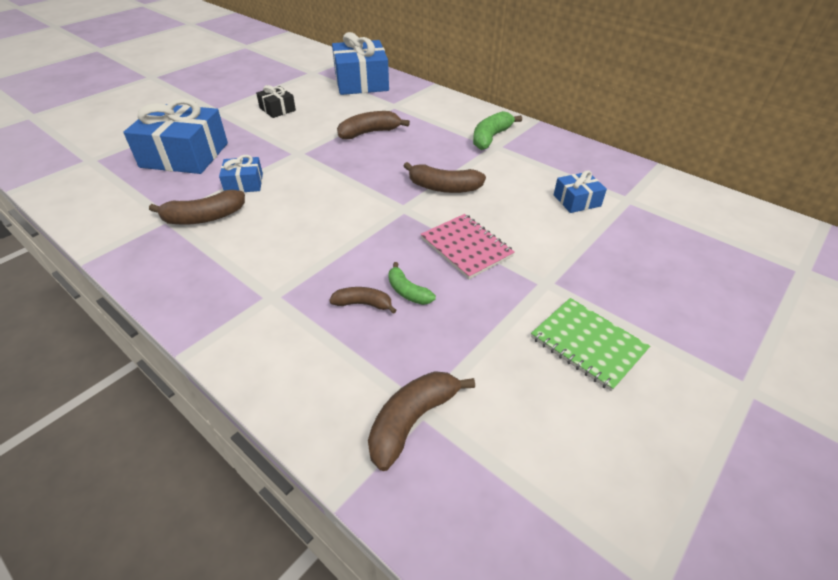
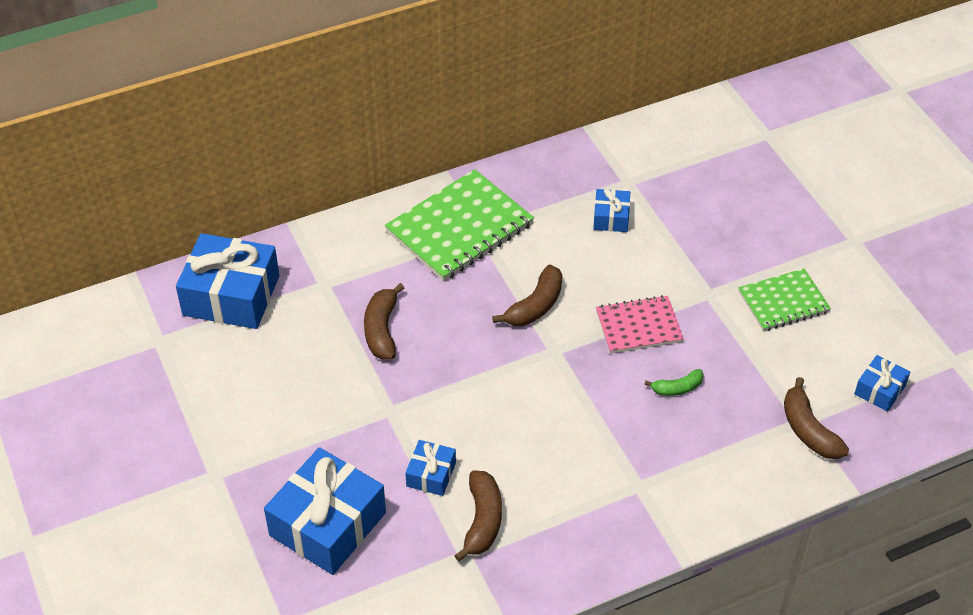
camera: 65 degrees left, 5 degrees up
black gift [256,85,296,118] -> none
brown banana [329,287,397,314] -> none
green banana [473,111,522,150] -> green notebook [385,169,534,281]
none -> blue gift [854,355,910,412]

